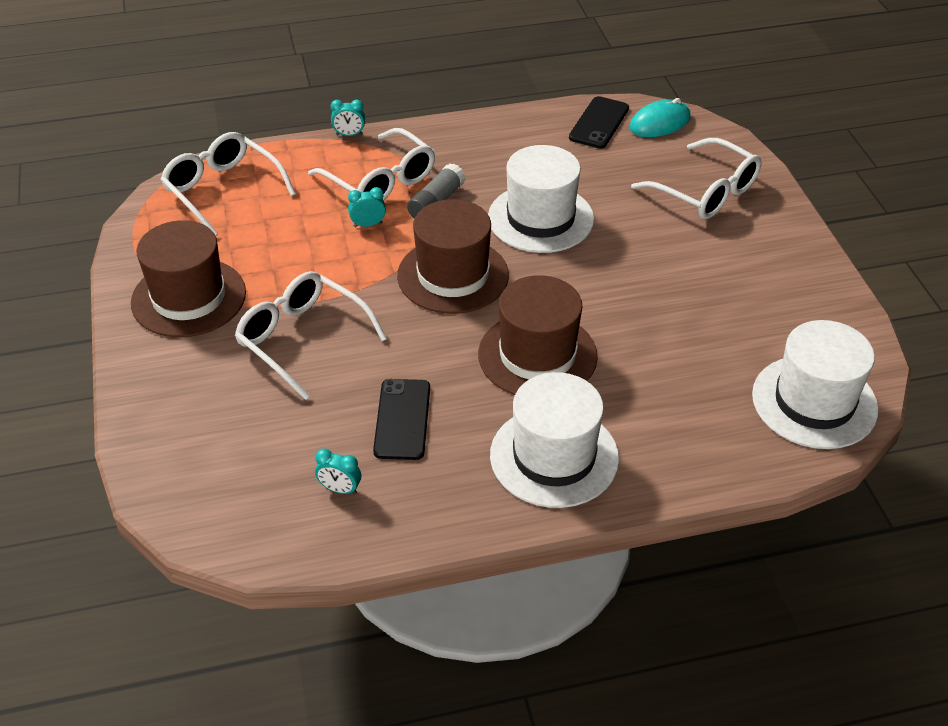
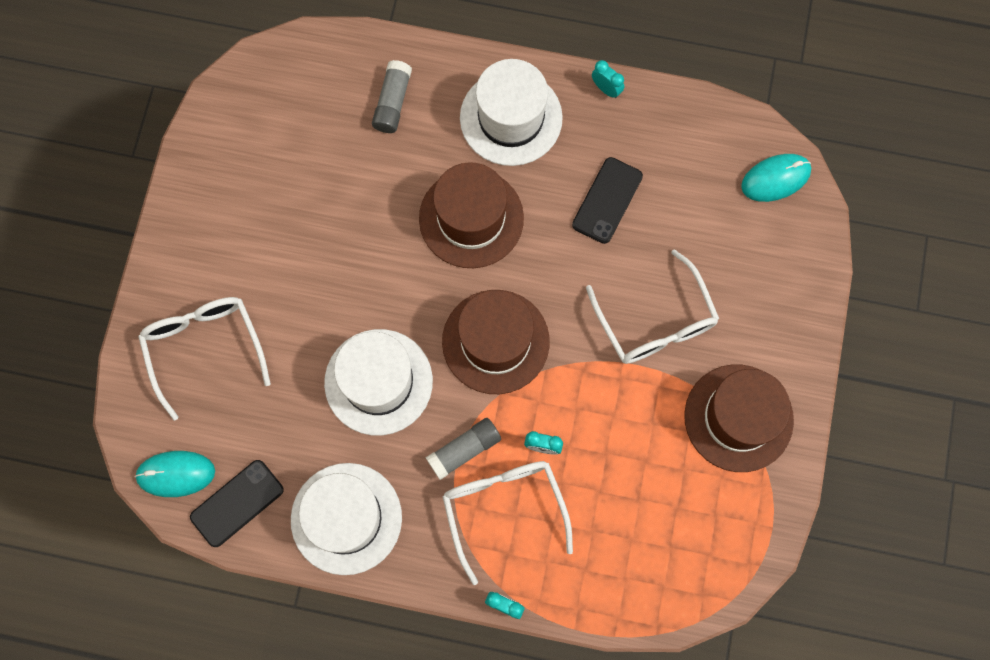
camera: 155 degrees left, 30 degrees up
white glasses [160,132,296,236] -> none
turquoise clock [315,448,361,494] -> turquoise clock moved to [592,60,624,98]
white hat [752,320,879,449] -> white hat moved to [291,463,402,575]
none -> grey glue stick [372,60,412,133]
none -> turquoise mouse [741,154,811,202]

